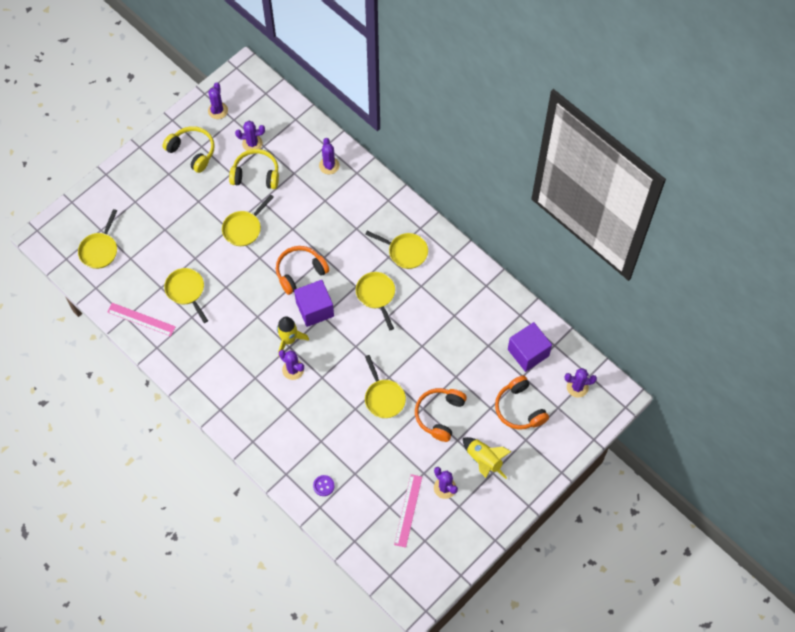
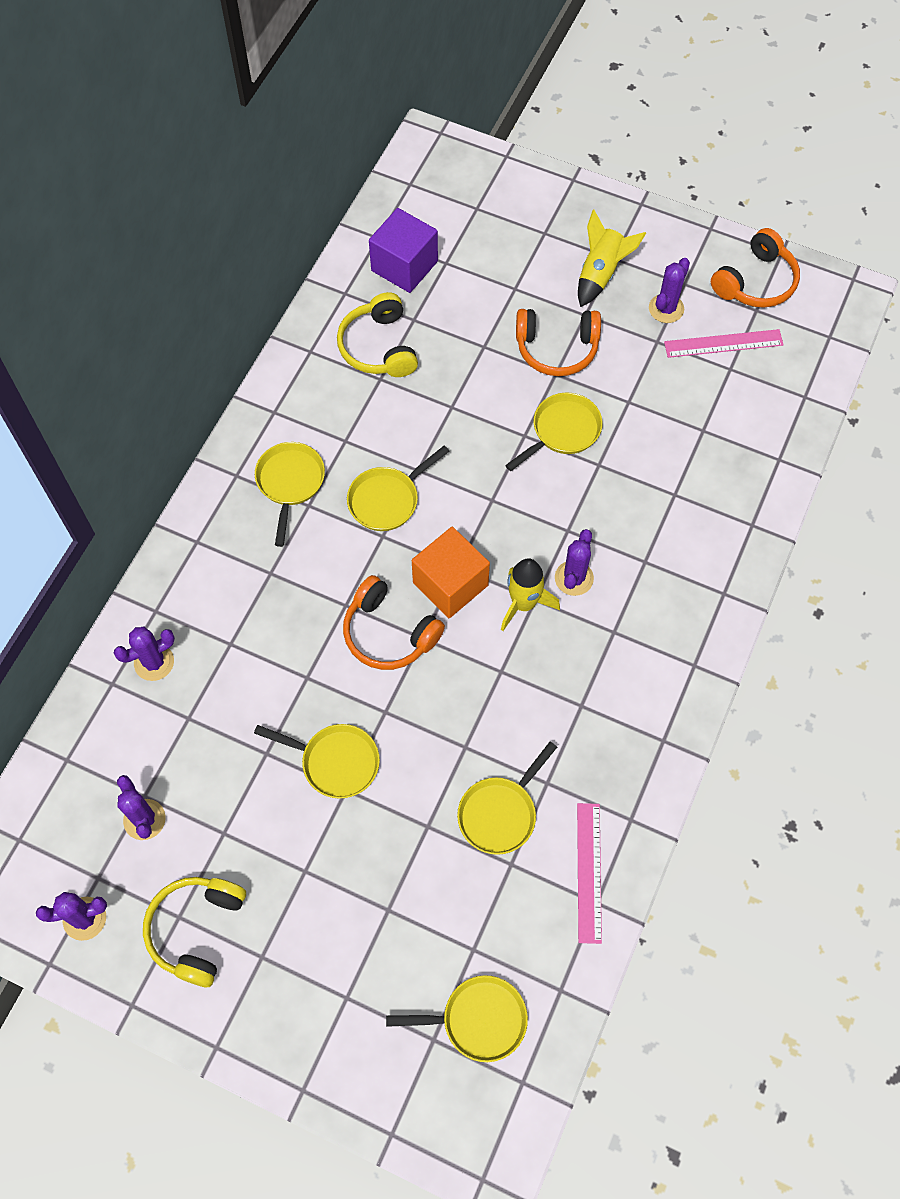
camera: 110 degrees left, 0 degrees up
yellow headphones [229,149,279,189] -> yellow headphones moved to [337,292,418,377]
purple cube [294,280,334,327] -> orange cube [412,527,490,618]
purple button [313,475,335,496] -> none
orange headphones [495,376,549,430] -> orange headphones moved to [711,228,800,308]
purple cactus [565,368,597,398] -> none

